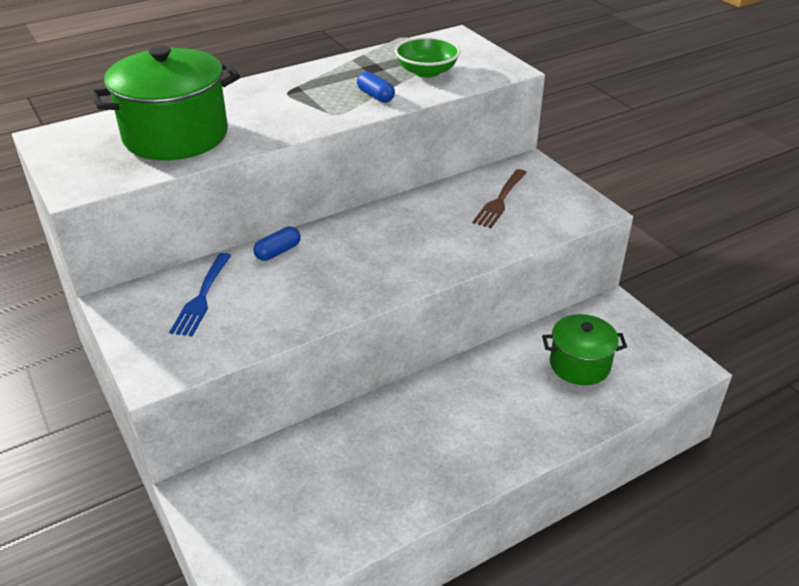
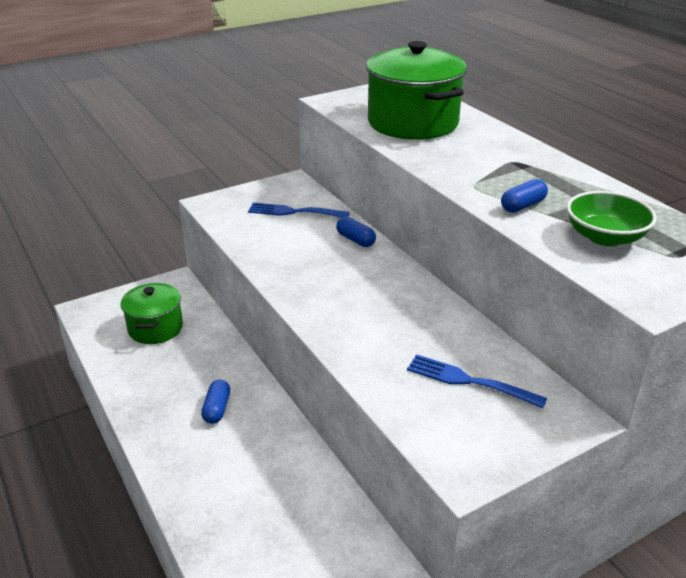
camera: 90 degrees right, 5 degrees down
brown fork [472,169,527,228] -> blue fork [407,354,547,408]
green pot [542,314,627,385] -> green pot moved to [120,283,183,344]
none -> blue capsule [201,380,230,424]

